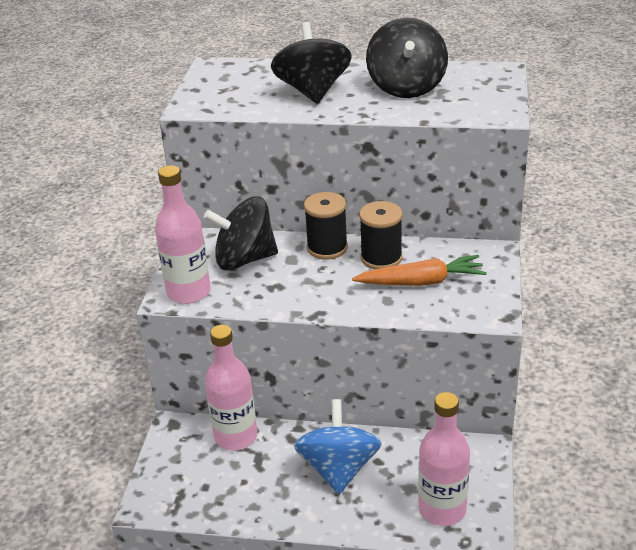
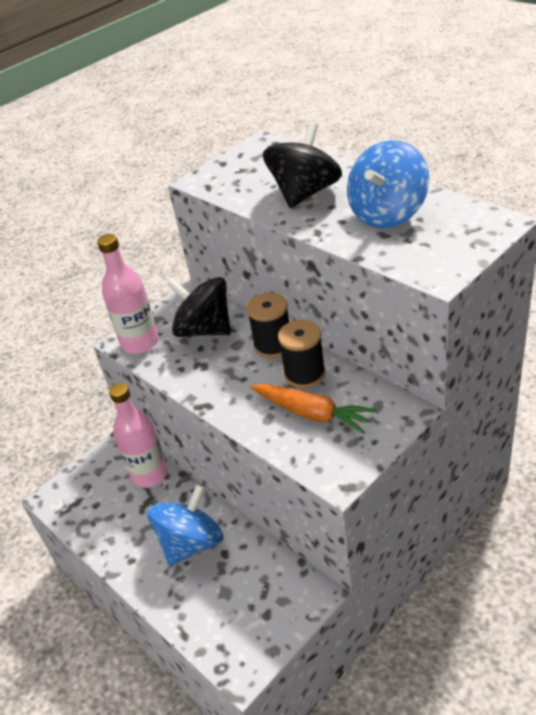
camera: 40 degrees right, 5 degrees up
black spinning top [366,18,448,98] -> blue spinning top [347,140,429,228]
pink bottle [418,392,470,526] -> none

